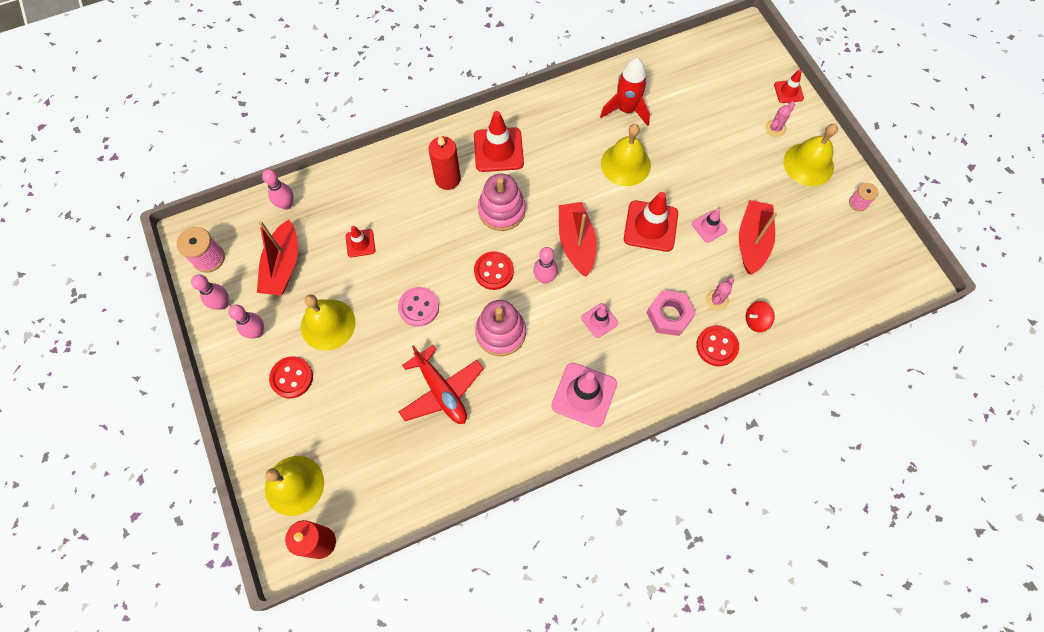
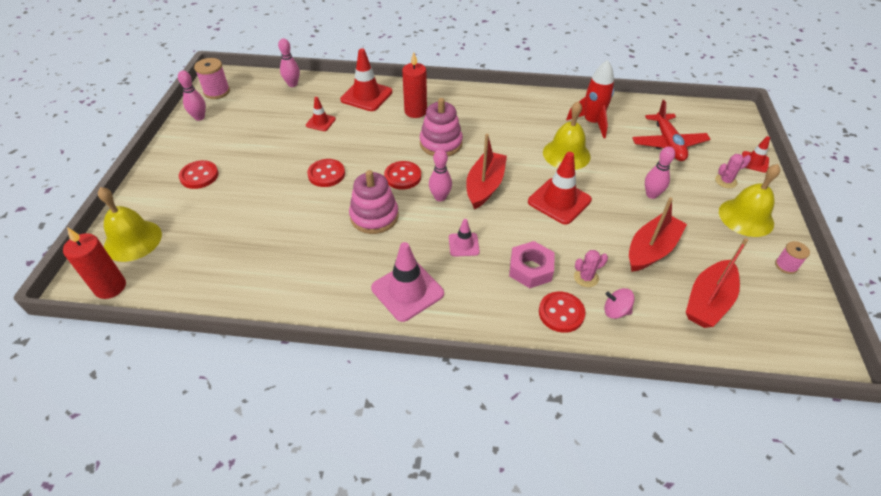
camera: 30 degrees right, 20 degrees down
pink bowling pin [228,304,264,339] -> pink bowling pin moved to [645,147,675,199]
red boat [257,220,298,296] -> red boat moved to [686,238,748,328]
yellow bell [301,295,356,351] -> none
pink button [398,287,439,327] -> red button [307,159,345,187]
red plane [399,345,484,424] -> red plane moved to [632,100,710,161]
red traffic cone [474,111,524,172] -> red traffic cone moved to [340,49,392,111]
pink traffic cone [692,209,728,243] -> none
red spinning top [746,301,775,332] -> pink spinning top [604,288,635,319]

